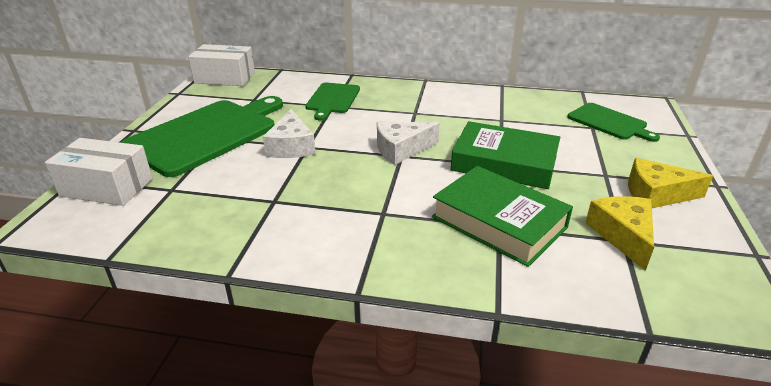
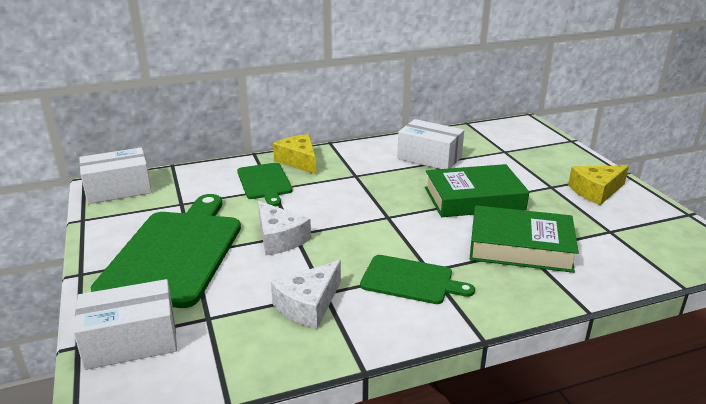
camera: 30 degrees left, 5 degrees down
white cheese [377,122,440,165] -> white cheese moved to [271,260,341,329]
green cutting board [567,103,660,142] -> green cutting board moved to [360,255,475,304]
yellow cheese [585,196,654,271] -> yellow cheese moved to [273,134,316,174]
none -> white box [397,119,464,169]

